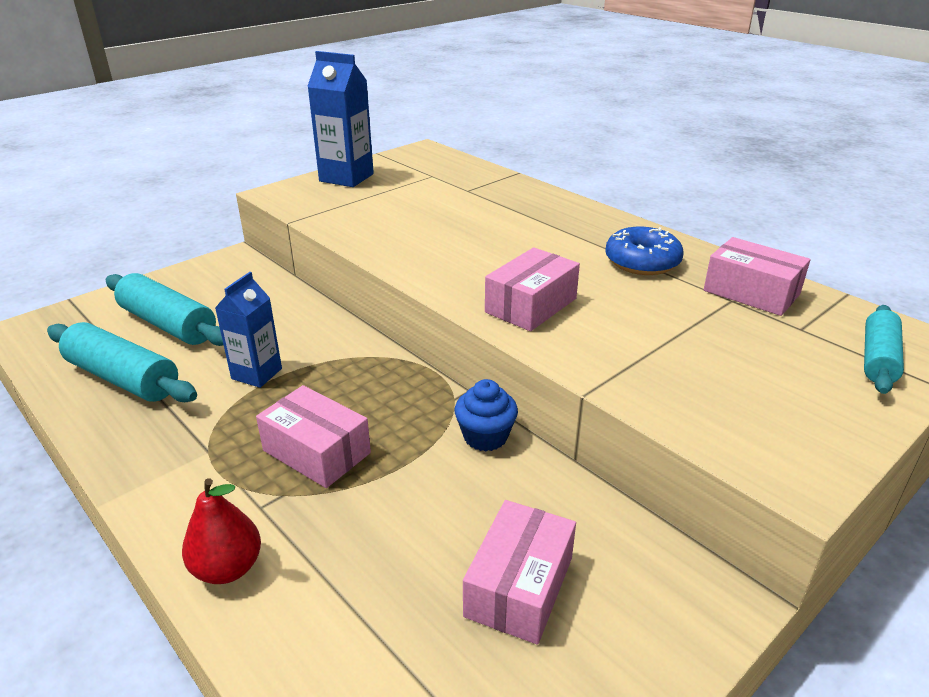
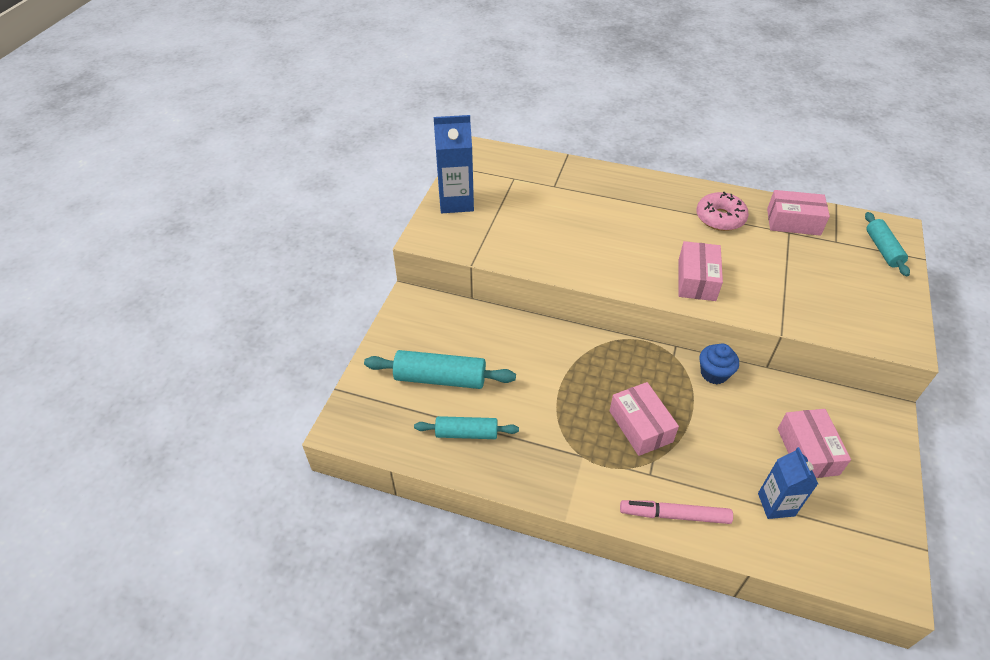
camera: 30 degrees left, 15 degrees up
turquoise rolling pin [47,322,197,402] -> turquoise rolling pin [414,416,519,439], size x0.65
red pear [182,478,261,584] -> pink marker [620,500,733,524]
blue carton [215,272,282,388] -> blue carton moved to [758,447,818,519]
pink box [256,385,371,488] -> pink box turned 60 degrees clockwise [610,382,679,456]
blue donut [605,227,683,275] -> pink donut [696,192,749,231]

